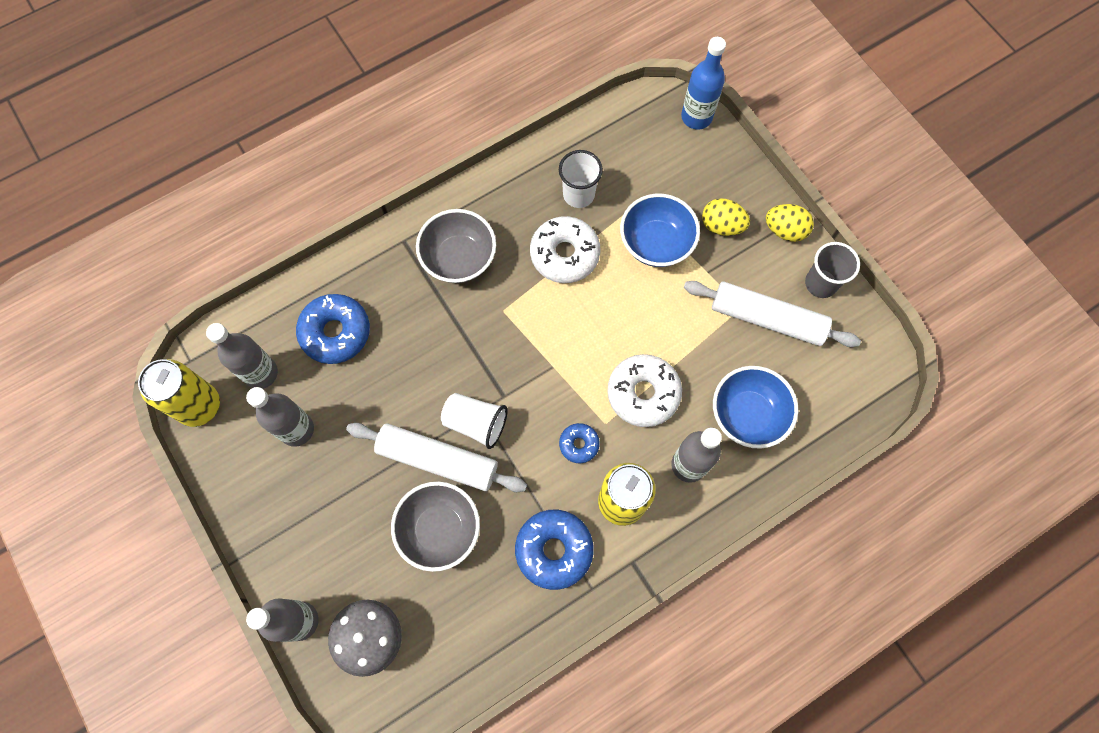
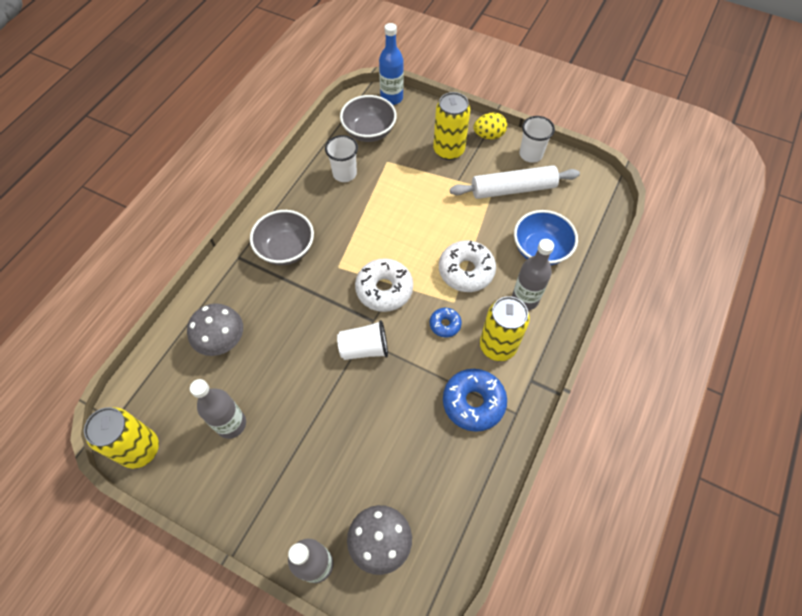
camera: 30 degrees left, 10 degrees down
grey bottle [206,323,278,389] -> none
blue donut [296,294,370,364] -> grey mushroom [187,303,243,356]
white rolling pin [346,423,527,492] -> none
grey bowl [391,482,480,572] -> grey bowl moved to [340,95,397,142]
white donut [530,216,601,283] -> white donut moved to [355,258,413,312]
blue bowl [620,194,700,267] -> none
yellow egg [702,198,750,236] -> yellow can [433,92,470,160]
grey cup [805,242,860,298] -> white cup [520,116,555,163]

